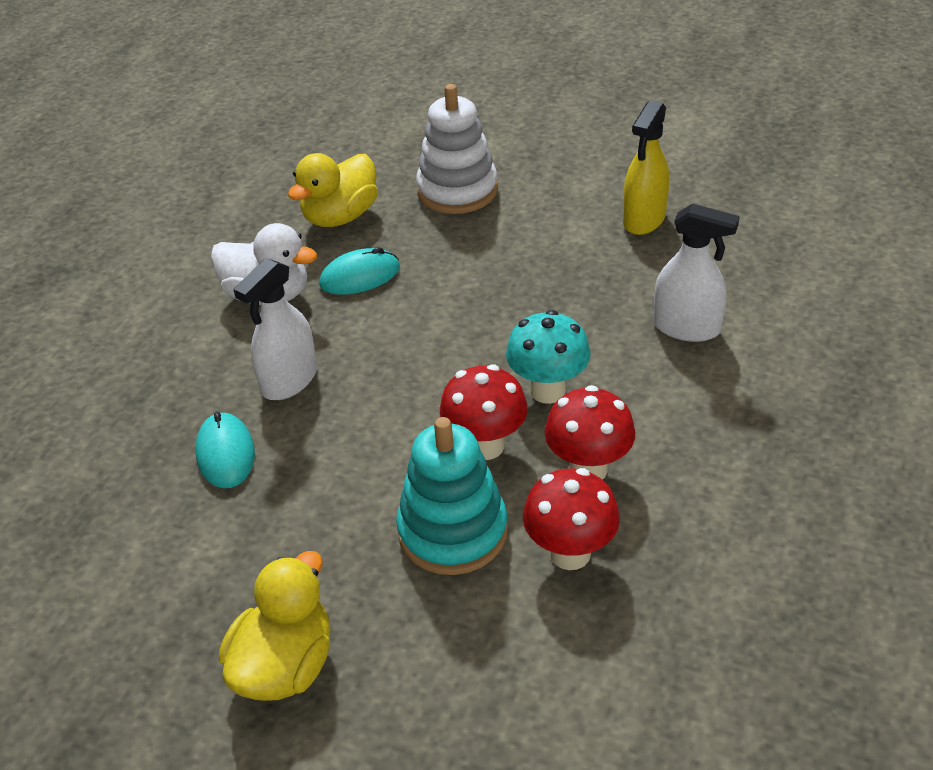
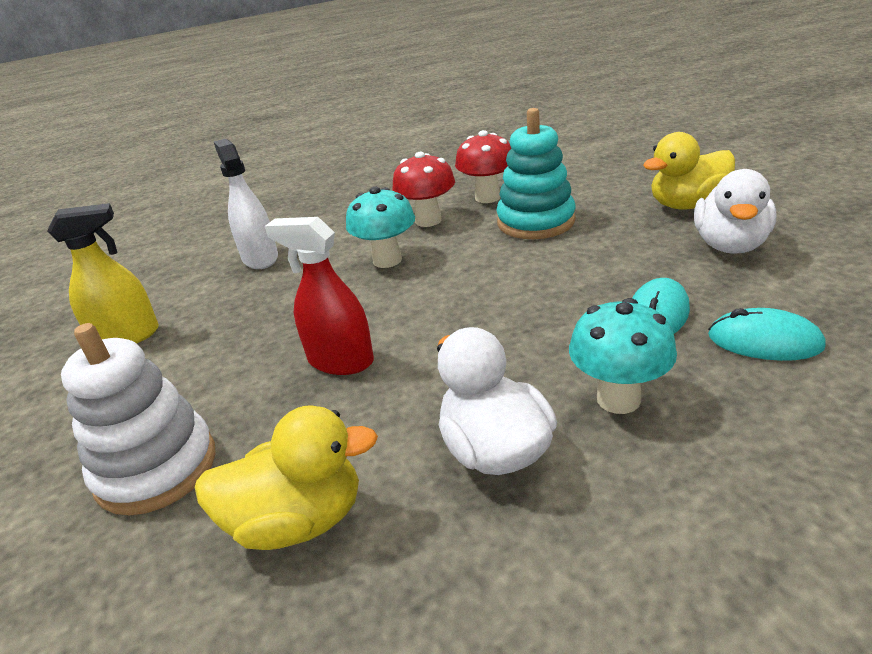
camera: 135 degrees left, 10 degrees down
white spray bottle [233,258,317,400] -> none
turquoise mouse [319,247,400,295] -> turquoise mouse moved to [708,308,826,361]
red mushroom [440,364,528,460] -> none
none -> red spray bottle [265,217,374,375]
none -> turquoise mushroom [569,298,677,414]
none -> white duck [694,169,777,254]

